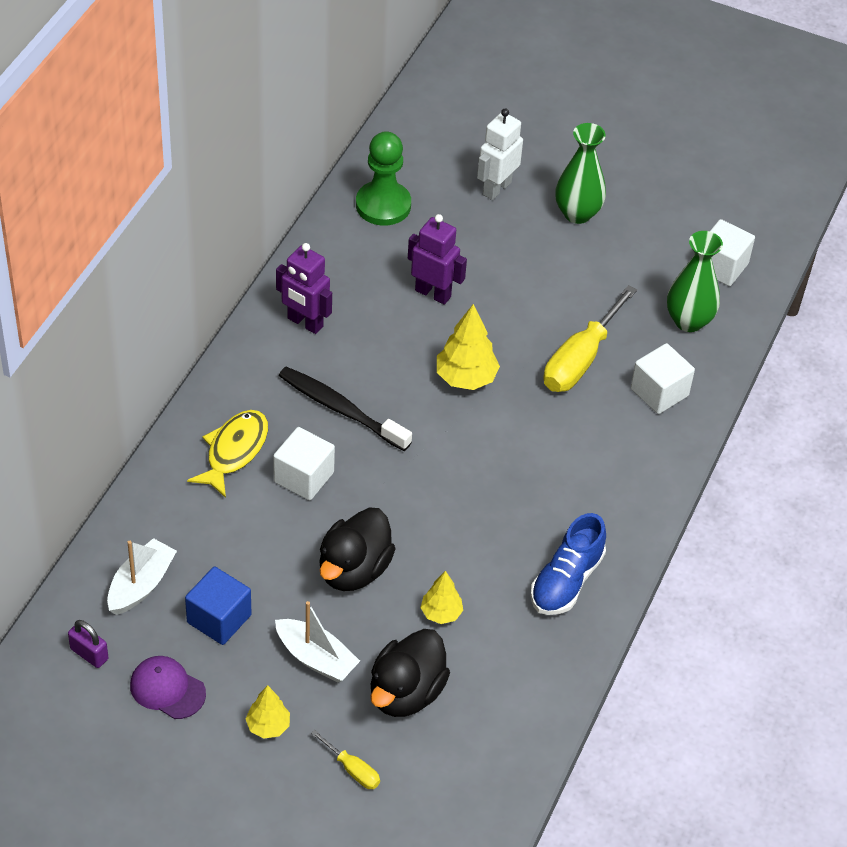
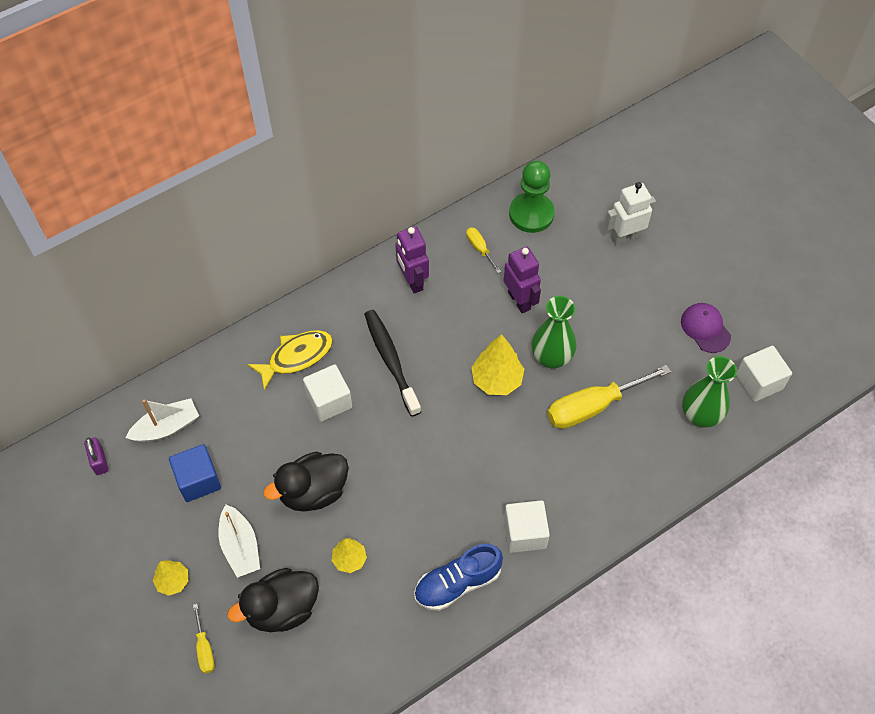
camera: 35 degrees right, 10 degrees up
purple cap [130,656,206,719] -> purple cap moved to [681,303,731,353]
green vase [556,123,606,224] -> green vase moved to [532,296,576,368]
white cube [631,343,695,414] -> white cube moved to [504,500,550,553]
none -> yellow screwdriver [466,227,501,273]

